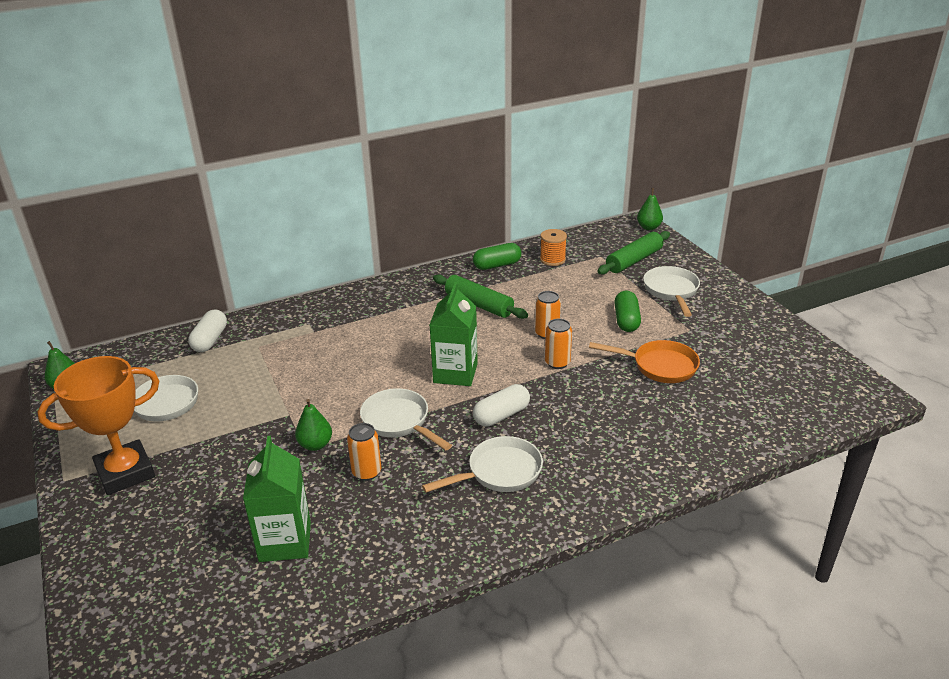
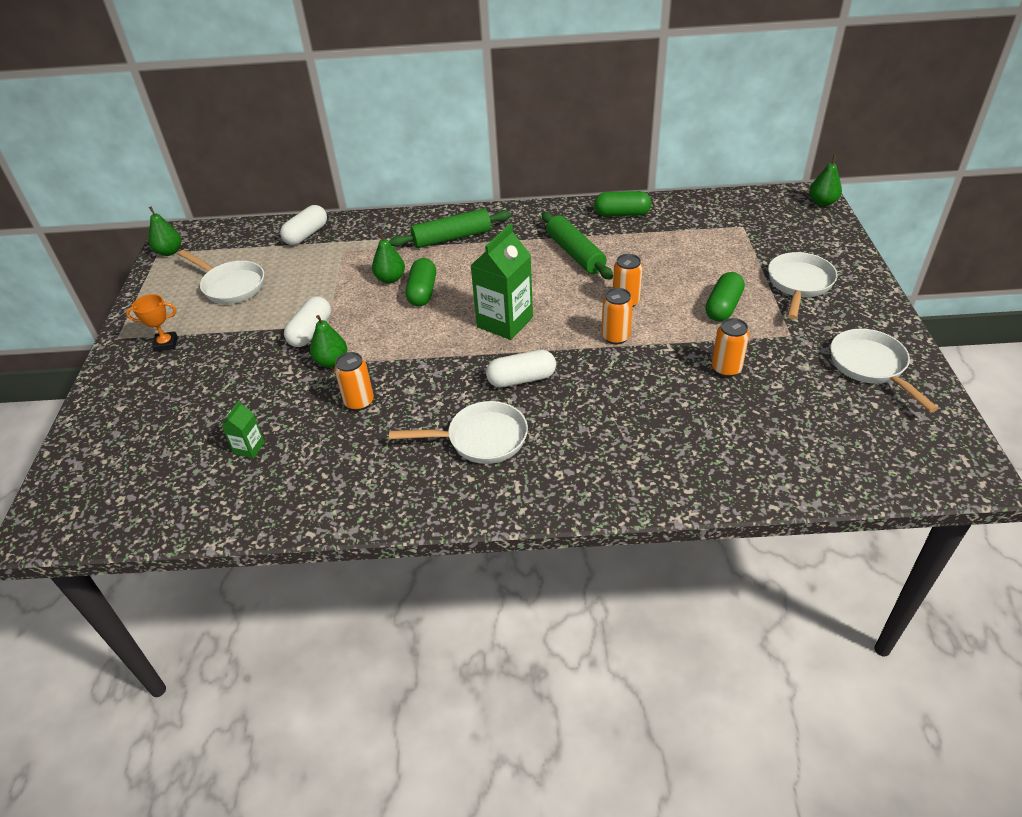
camera: 25 degrees right, 10 degrees up
orange trophy [37,356,159,495] -> orange trophy [126,294,177,352], size x0.46
green carton [243,436,311,562] -> green carton [222,401,265,459], size x0.48
white pan [360,388,452,450] -> white pan moved to [830,329,938,412]
orange spool [540,229,567,266] -> none
orange pan [589,340,700,383] -> orange can [712,318,749,377]
green rolling pin [597,231,670,275] -> green rolling pin moved to [389,209,511,248]
none -> white capsule [284,296,331,347]
none -> green pear [372,232,405,284]
none -> green capsule [406,258,436,306]

